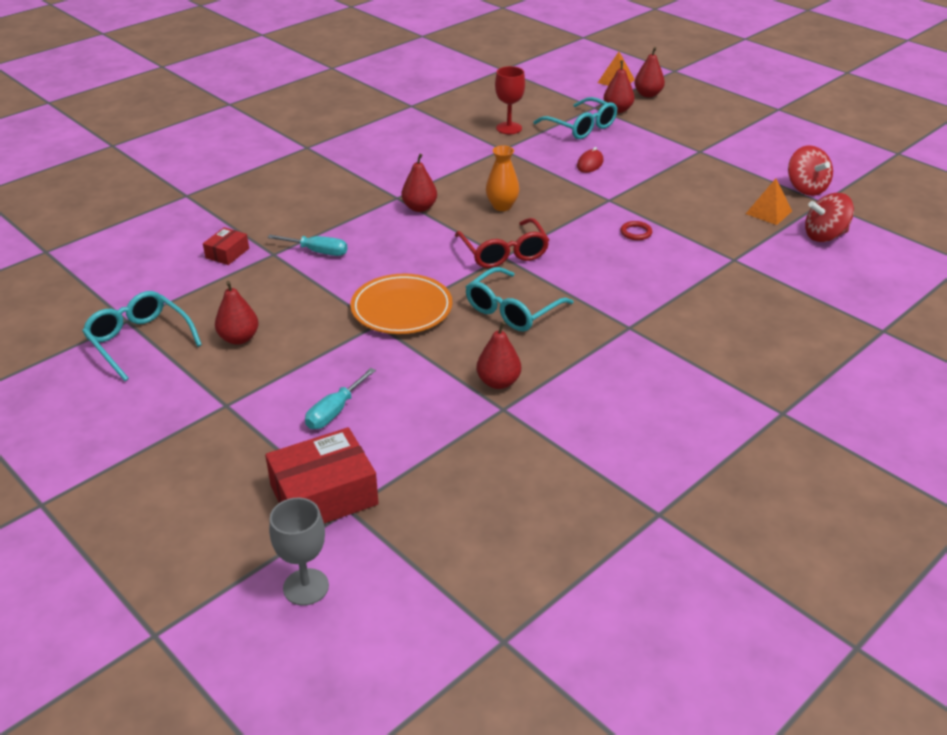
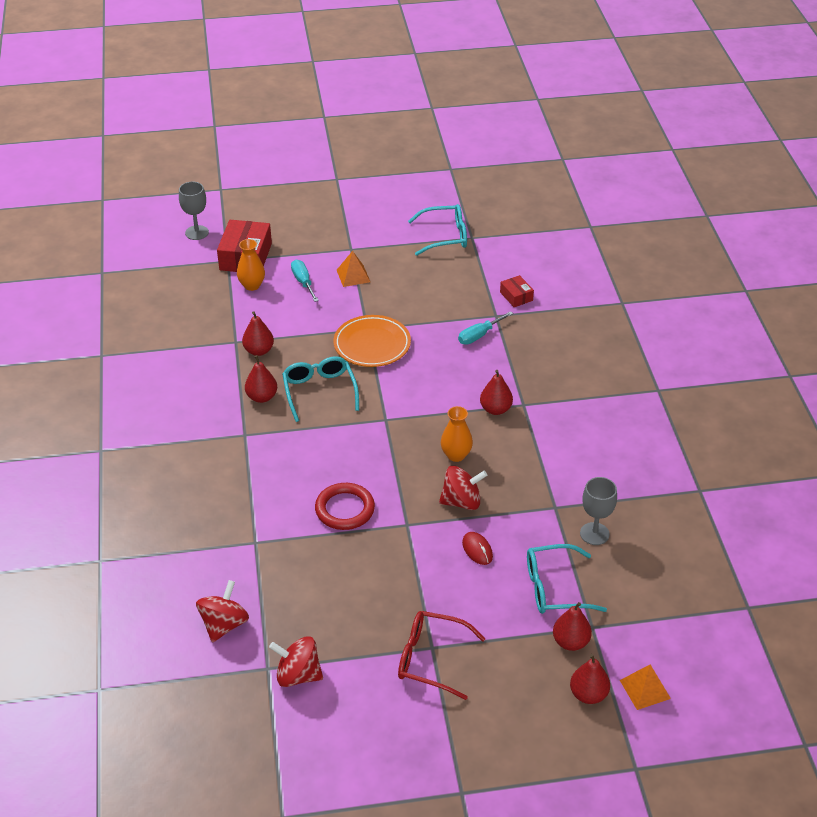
camera: 125 degrees right, 5 degrees up
red pear [215,281,259,345] -> red pear moved to [245,355,277,403]
red glasses [455,218,549,268] -> red glasses moved to [398,611,485,700]
red goblet [495,66,525,134] -> grey goblet [580,477,617,545]
red ring [620,221,652,240] -> red ring [315,483,375,530], size x1.98
orange pyramid [746,179,792,225] -> orange pyramid moved to [337,251,370,287]
none -> orange vase [237,239,265,291]
none -> red spinning top [439,466,487,510]

